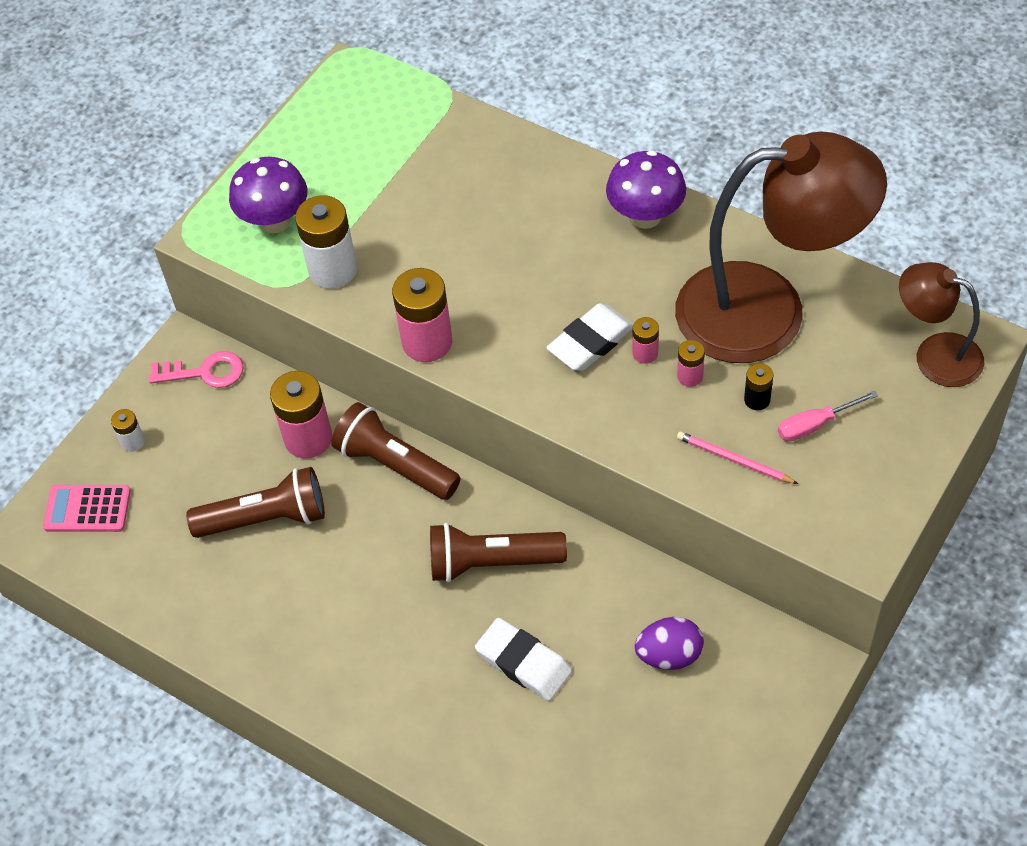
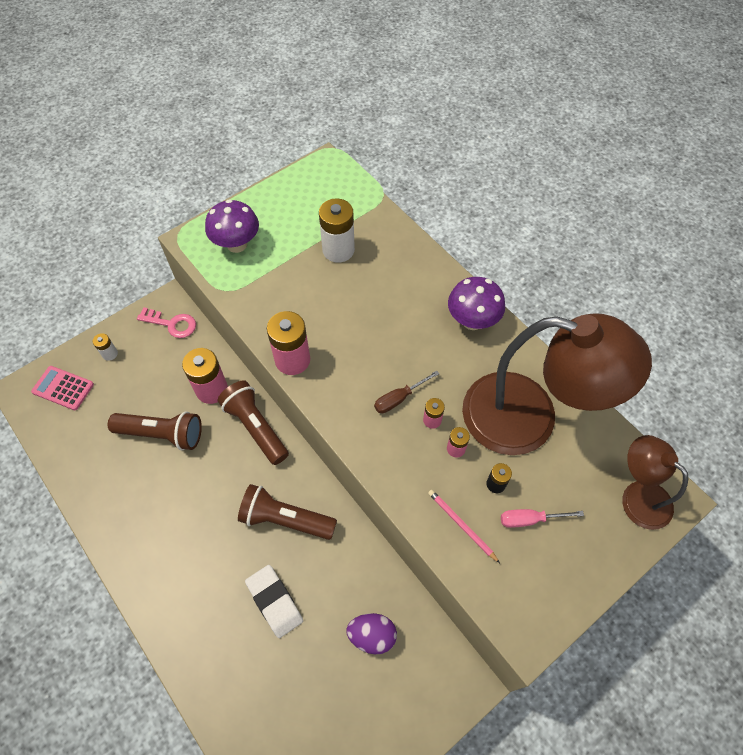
camera: 15 degrees right, 5 degrees up
white battery [295,195,357,289] -> white battery moved to [319,198,355,263]
white eraser [546,303,633,371] -> brown screwdriver [374,371,439,413]

